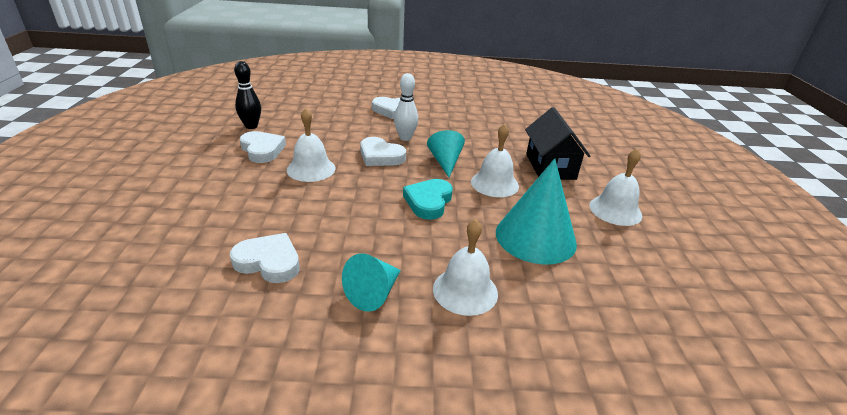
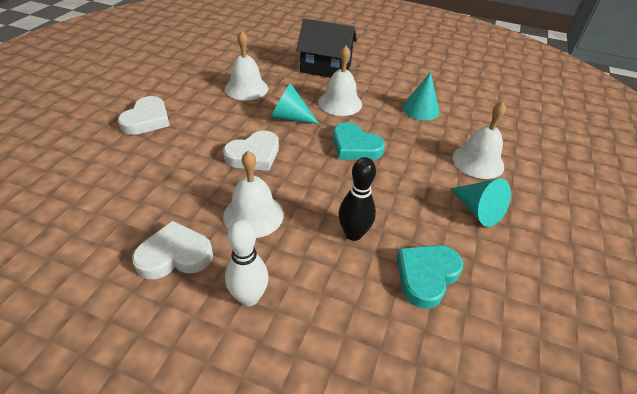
camera: 70 degrees left, 10 degrees up
white heart [230,233,300,283] -> turquoise heart [397,245,464,309]
black bowling pin [234,61,261,129] -> black bowling pin moved to [339,157,376,241]
white bowling pin [394,73,418,141] -> white bowling pin moved to [225,219,269,307]
turquoise cone [496,158,577,265] -> turquoise cone [402,72,440,120], size x0.58
white bell [589,148,642,226] -> white bell moved to [225,31,268,100]

